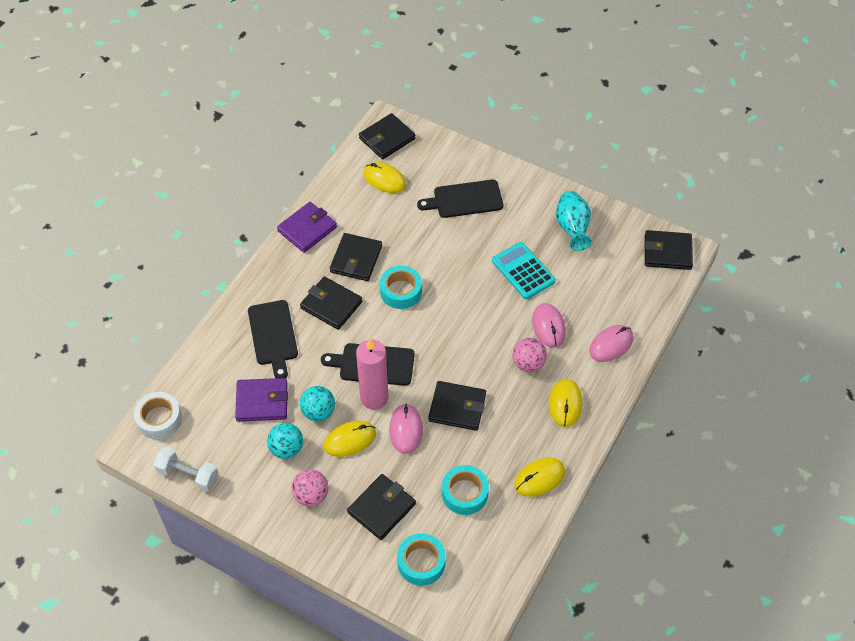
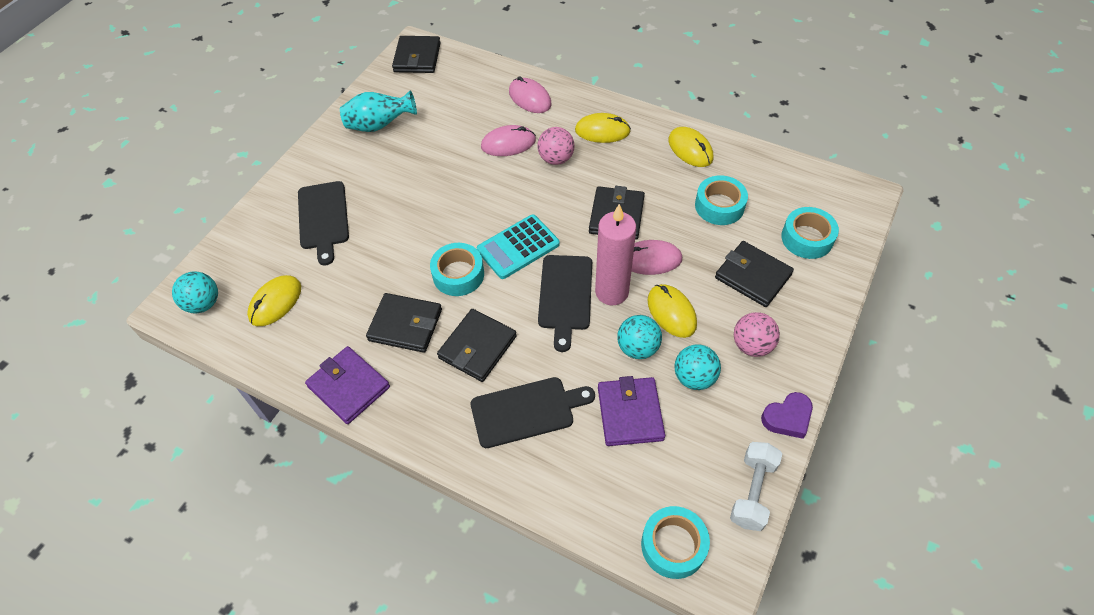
camera: 90 degrees left, 0 degrees up
white tape [134,392,182,439] -> turquoise tape [641,506,710,579]
black wallet [359,113,415,159] -> turquoise ball [172,272,218,313]
turquoise calculator [492,242,556,299] -> turquoise calculator moved to [477,214,560,279]
none -> purple heart [761,392,813,439]

